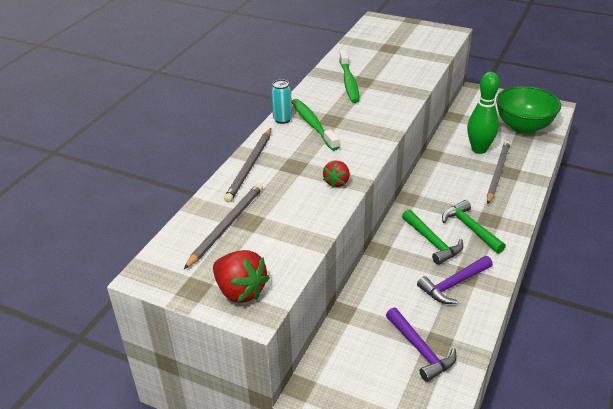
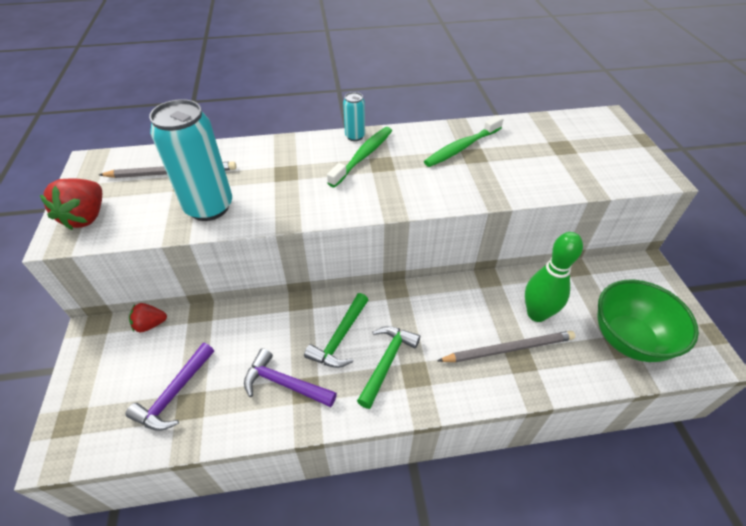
camera: 55 degrees right, 10 degrees up
grey pencil [224,128,271,202] -> none
red strawberry [323,161,350,188] -> red strawberry moved to [129,303,167,332]
none -> turquoise can [149,99,232,221]

